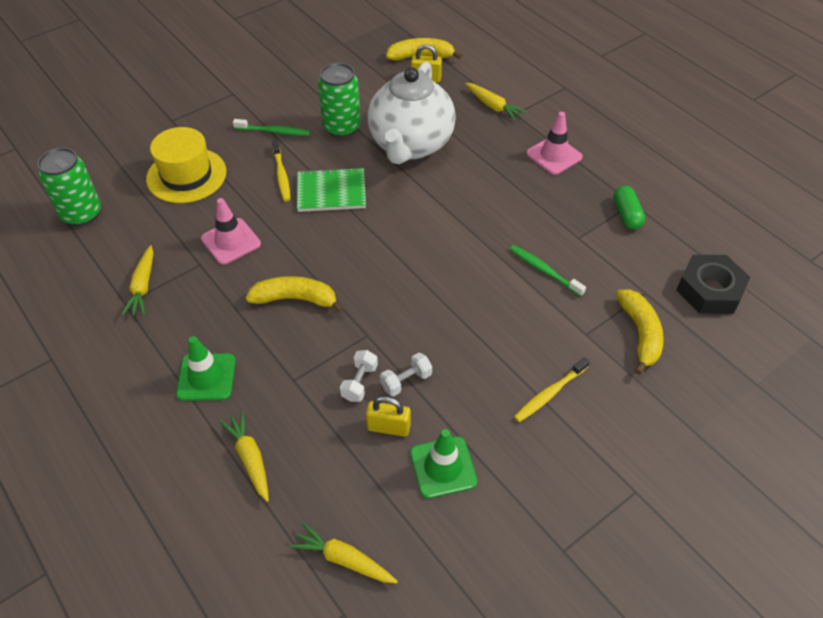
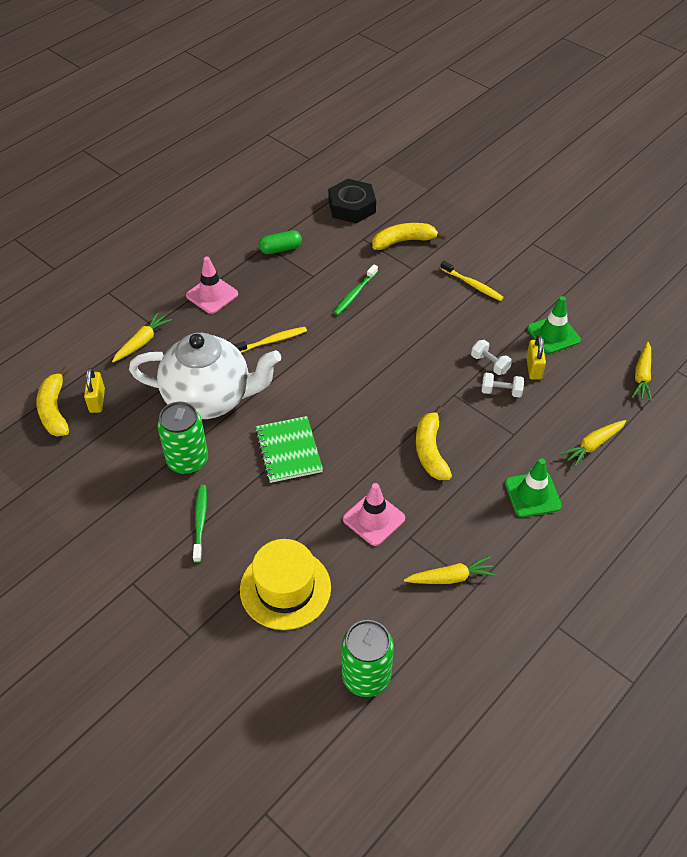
camera: 100 degrees left, 0 degrees up
yellow toothbrush [272,140,290,201] -> yellow toothbrush moved to [234,327,307,353]

